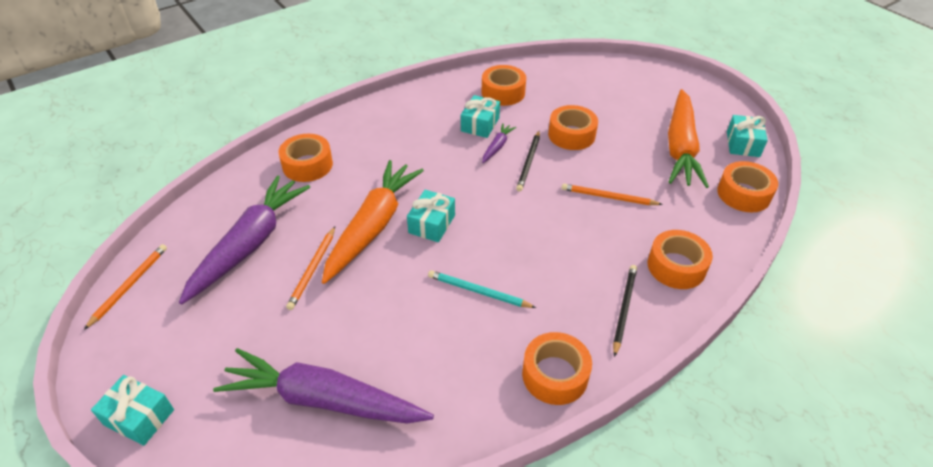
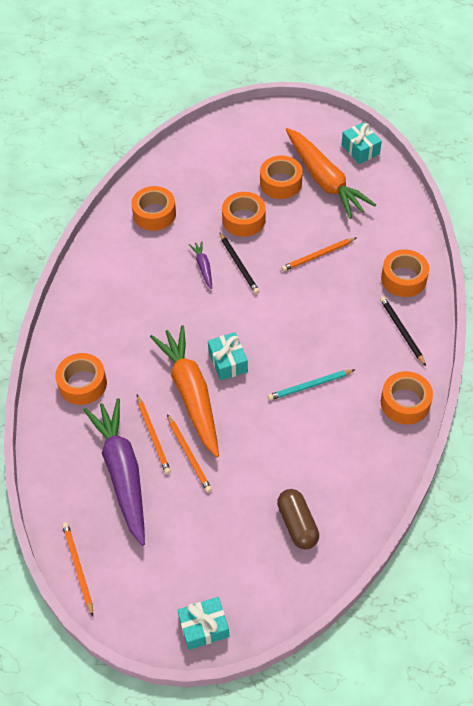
camera: 40 degrees left, 10 degrees up
purple carrot [213,348,434,424] -> brown capsule [277,489,319,549]
turquoise gift [461,95,500,138] -> none
orange tape [717,161,778,212] -> orange tape moved to [260,156,303,199]
none -> orange pencil [137,395,171,474]

